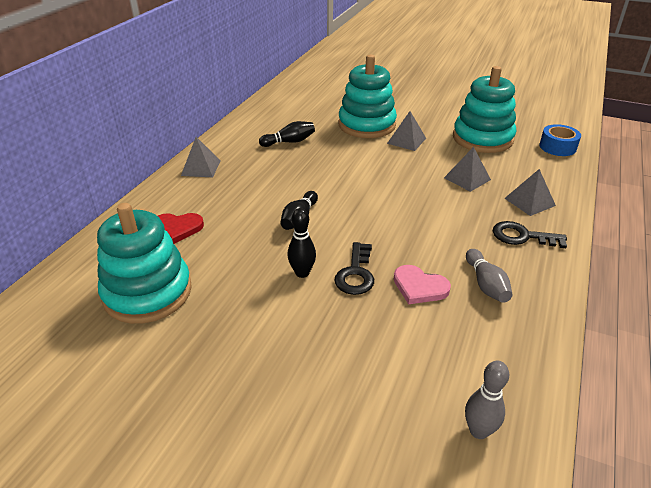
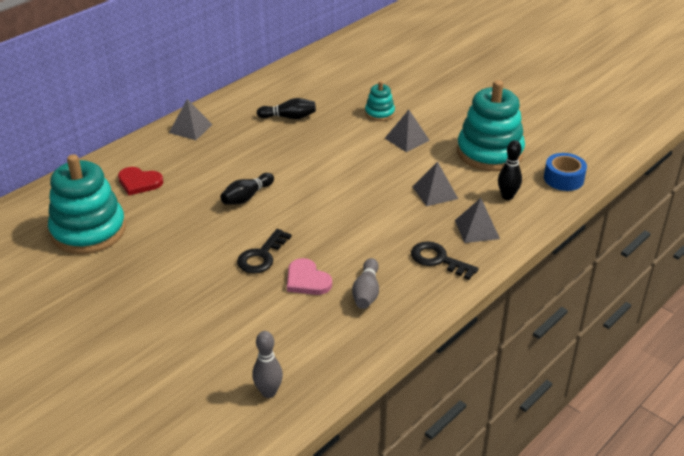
camera: 20 degrees right, 0 degrees up
black bowling pin [287,208,316,278] -> black bowling pin moved to [498,140,522,200]
turquoise stacking toy [338,54,397,138] -> turquoise stacking toy [365,81,395,121], size x0.48

